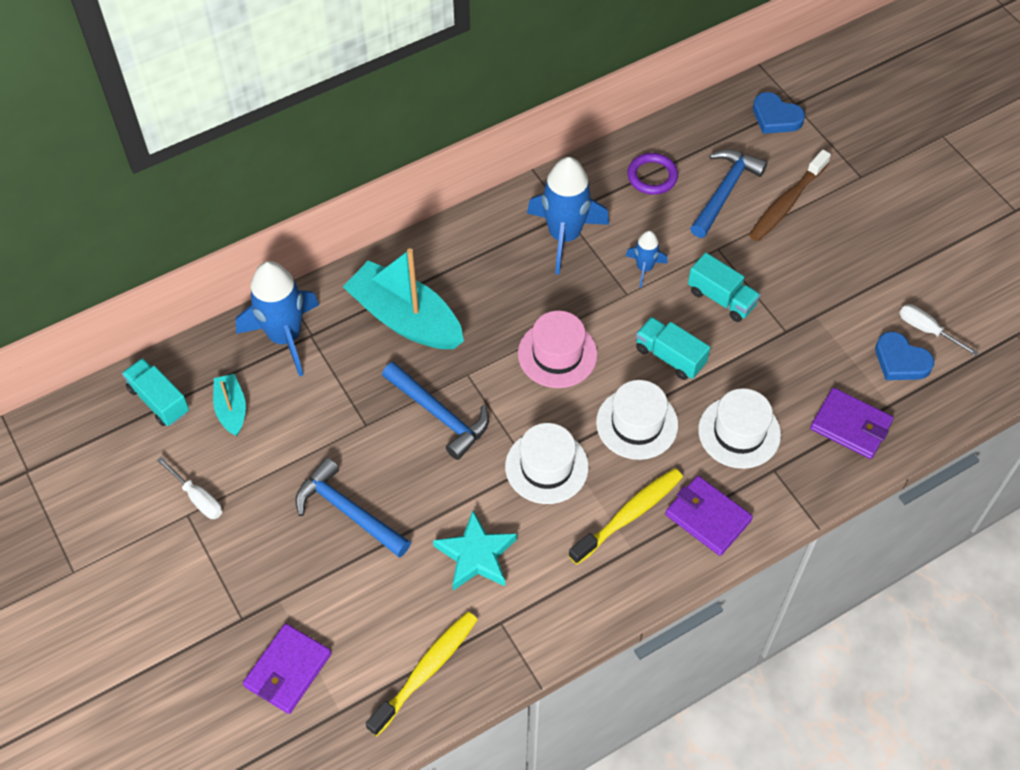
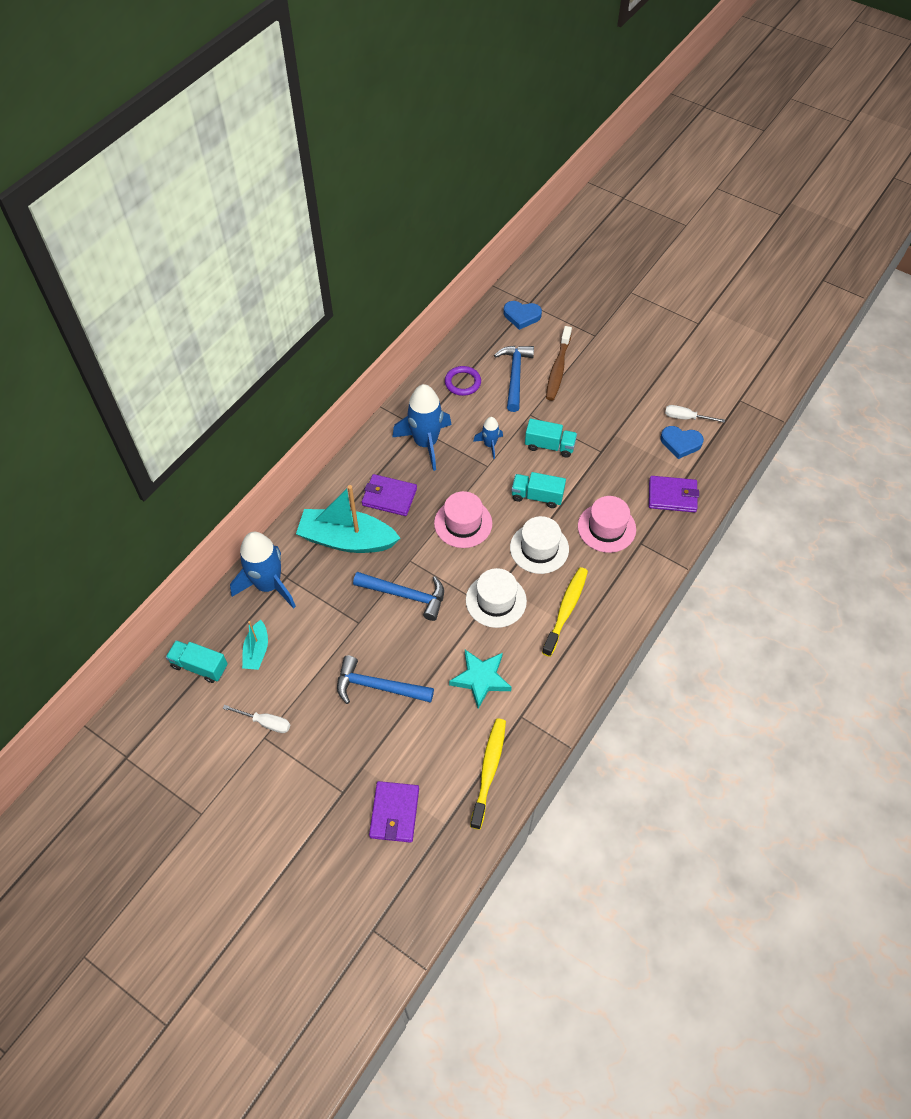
camera: 25 degrees left, 0 degrees up
turquoise boat [213,374,246,436] -> turquoise boat turned 135 degrees counterclockwise [242,620,268,670]
purple wallet [665,476,753,556] -> purple wallet moved to [362,474,417,516]
white hat [698,388,781,469] -> pink hat [578,496,636,553]

